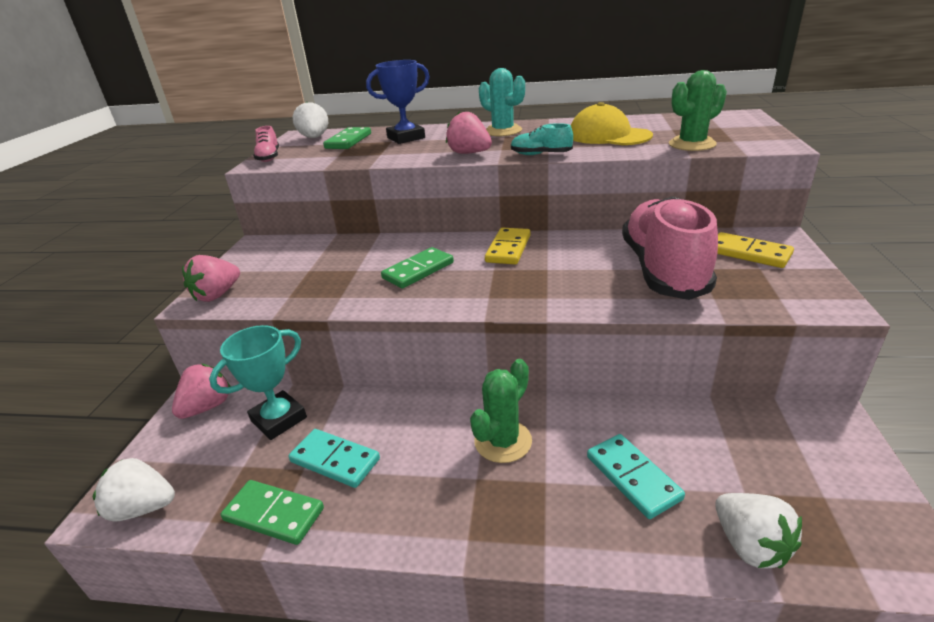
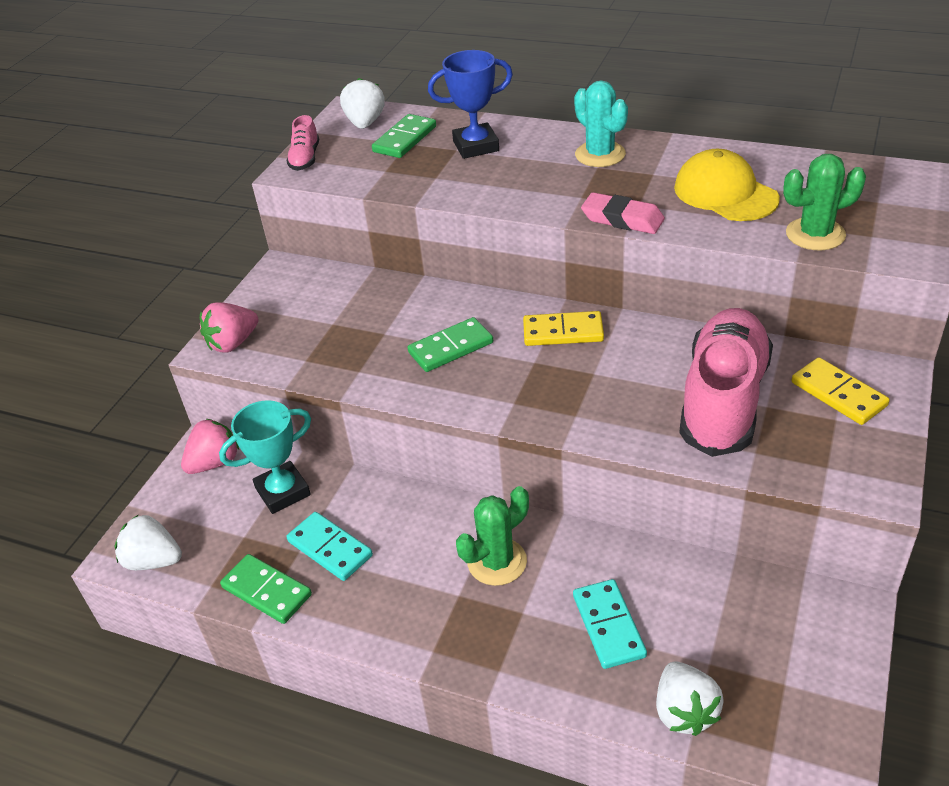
camera: 15 degrees right, 10 degrees up
pink strawberry [446,111,492,154] -> none
yellow domino [485,228,530,264] -> yellow domino turned 60 degrees clockwise [523,311,604,346]
turquoise shoe [511,123,573,155] -> pink eraser [581,192,665,234]

